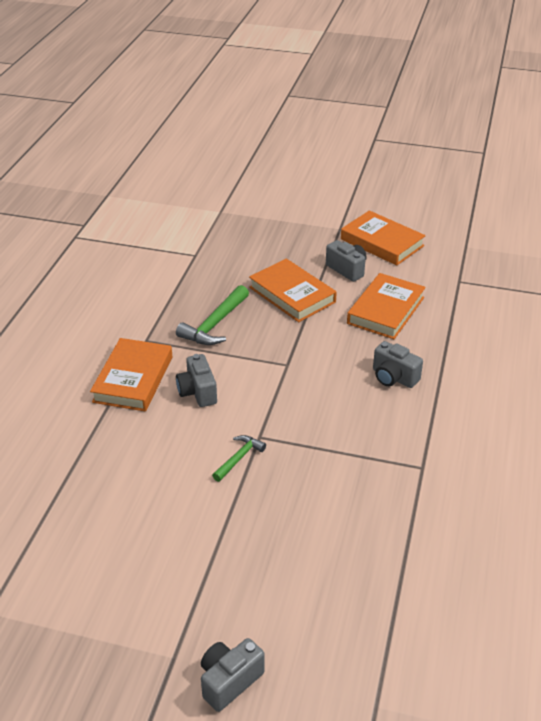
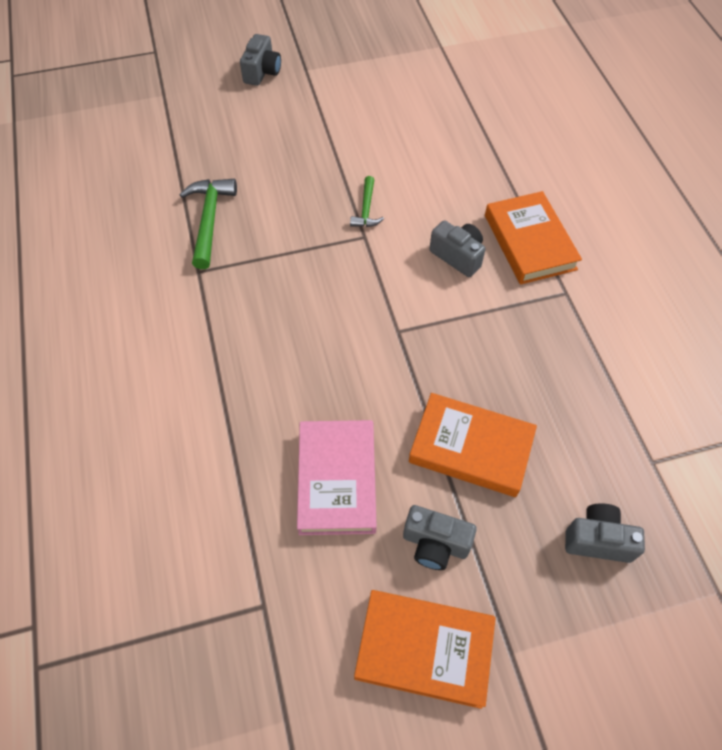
camera: 150 degrees right, 20 degrees up
green hammer [176,285,249,345] -> green hammer moved to [180,179,237,269]
orange book [347,273,426,339] -> pink book [297,420,377,535]
grey camera [373,341,423,388] -> grey camera moved to [565,503,645,563]

